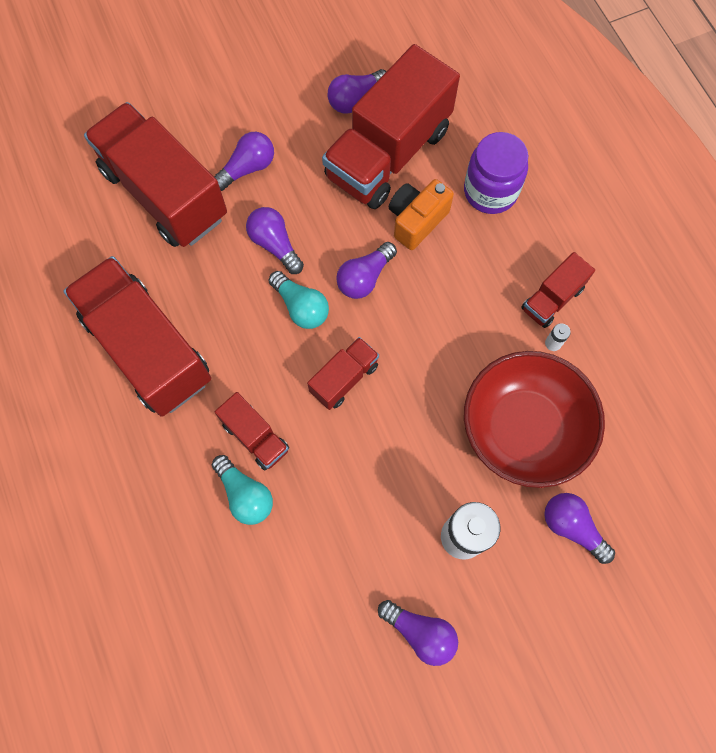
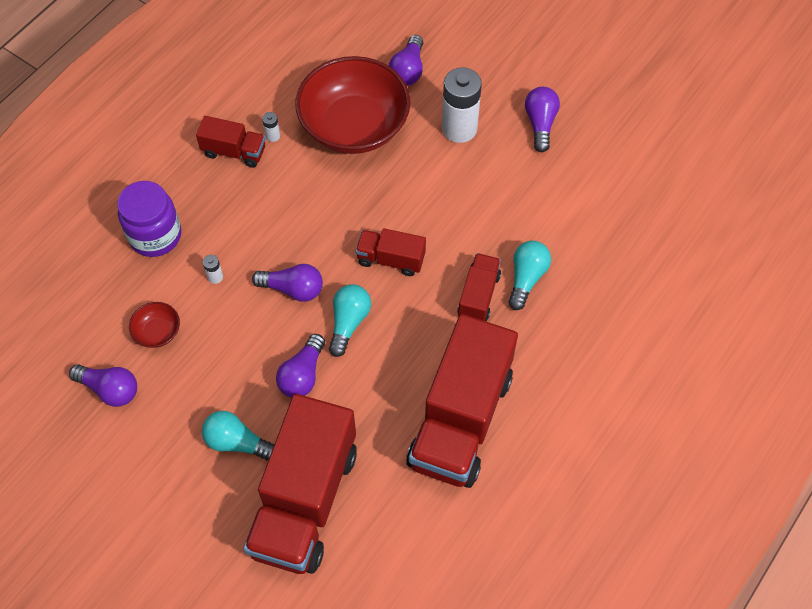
camera: 120 degrees left, 10 degrees down
purple light bulb [214,132,274,191] -> turquoise light bulb [202,411,274,461]
red truck [322,44,460,209] -> red bowl [129,302,180,348]
orange camera [389,179,454,250] -> white battery [203,255,223,284]

